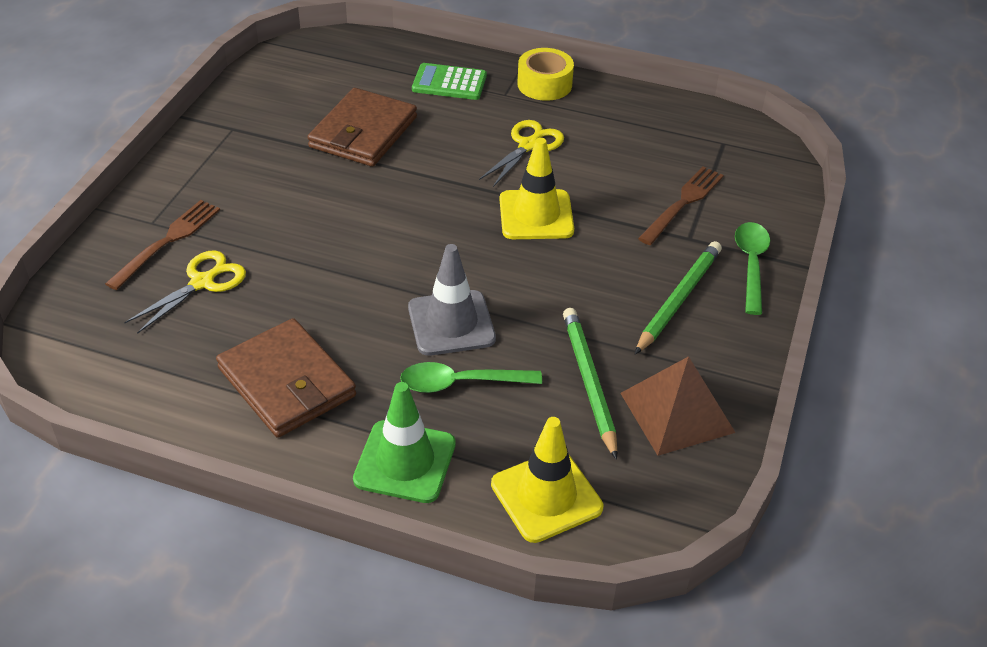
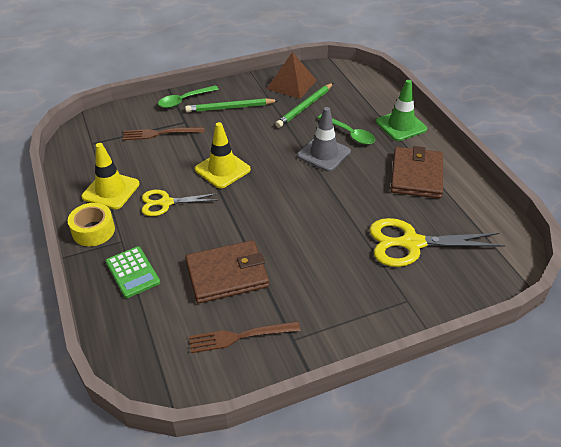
camera: 130 degrees left, 0 degrees up
brown fork [105,200,220,290] -> brown fork moved to [189,321,300,353]
yellow scissors [124,250,246,334] -> yellow scissors [369,218,505,267], size x1.60
yellow traffic cone [491,417,603,543] -> yellow traffic cone moved to [82,143,140,209]

